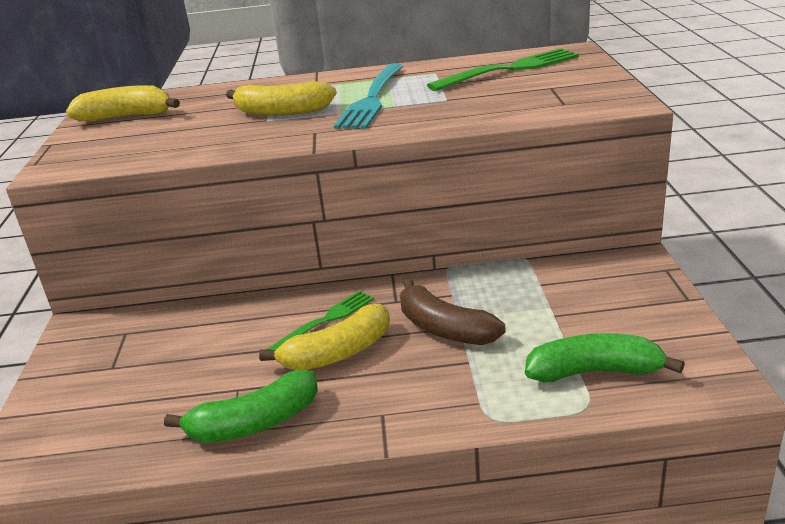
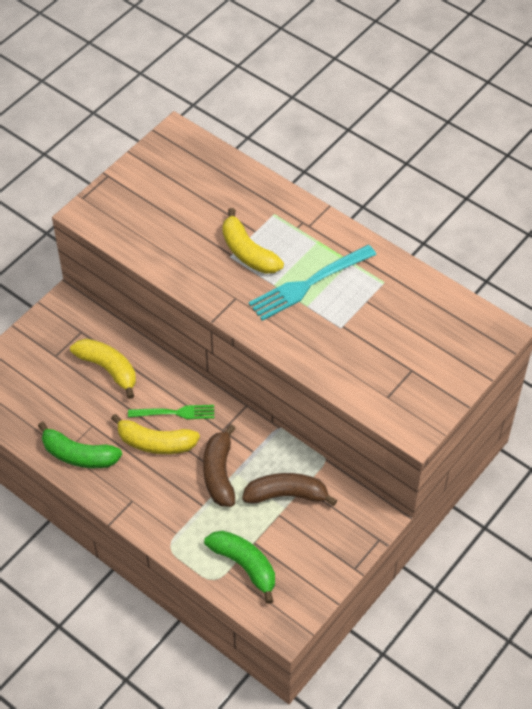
camera: 40 degrees right, 25 degrees up
yellow banana [66,85,180,122] -> yellow banana moved to [70,338,136,399]
green fork [427,48,579,91] -> none
none -> brown banana [242,473,337,506]

